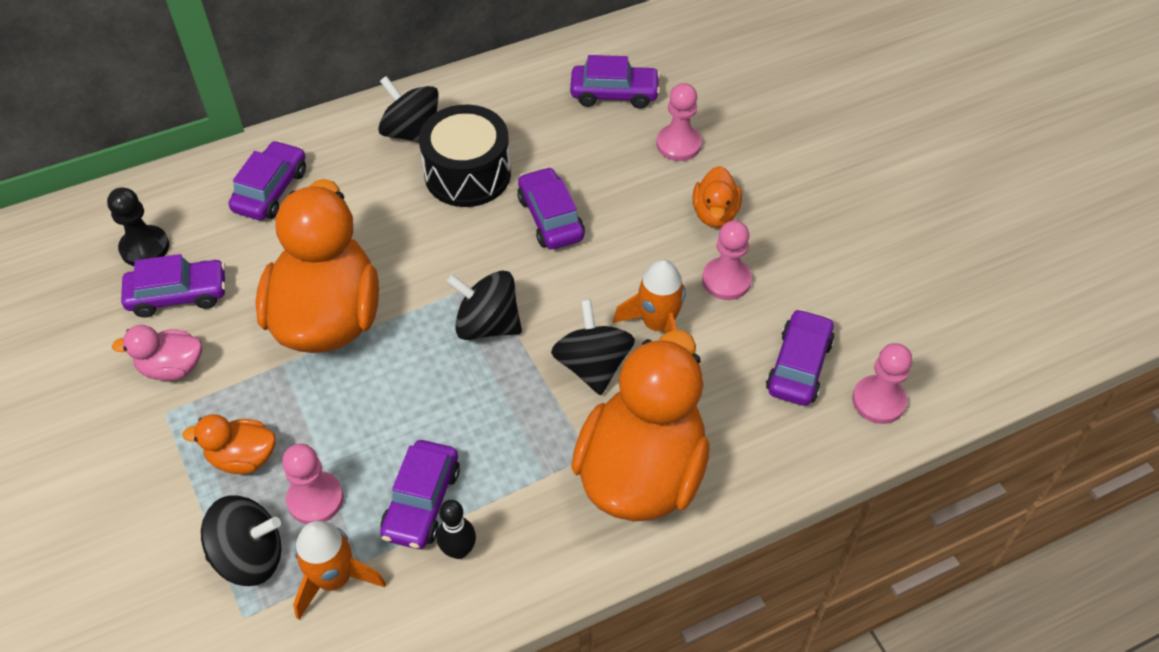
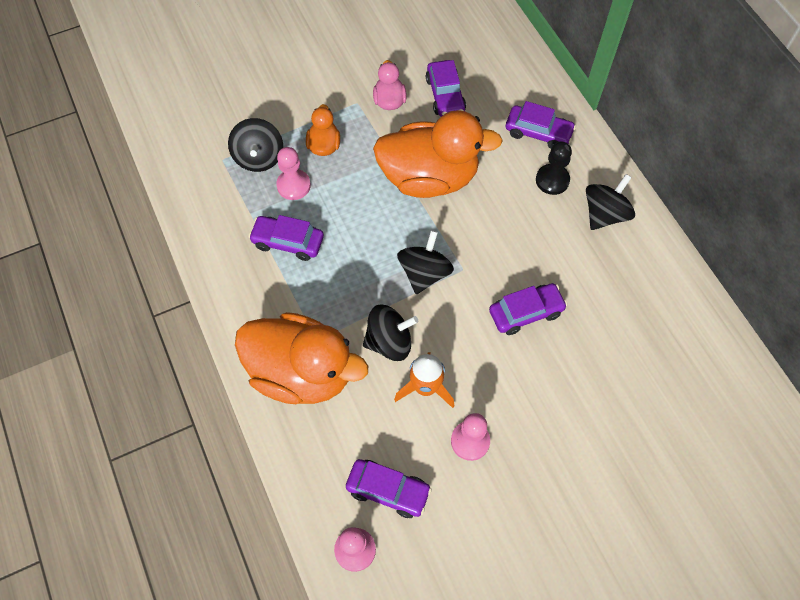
camera: 90 degrees right, 10 degrees up
black pawn [107,187,169,266] -> black pawn moved to [536,142,572,195]
orange rocket [293,521,386,620] -> none
black drum [419,105,511,207] -> none
black bowling pin [437,500,476,559] -> none
purple car [570,55,660,109] -> none
pink pawn [656,83,702,161] -> none
orange duck [693,166,742,227] -> none

